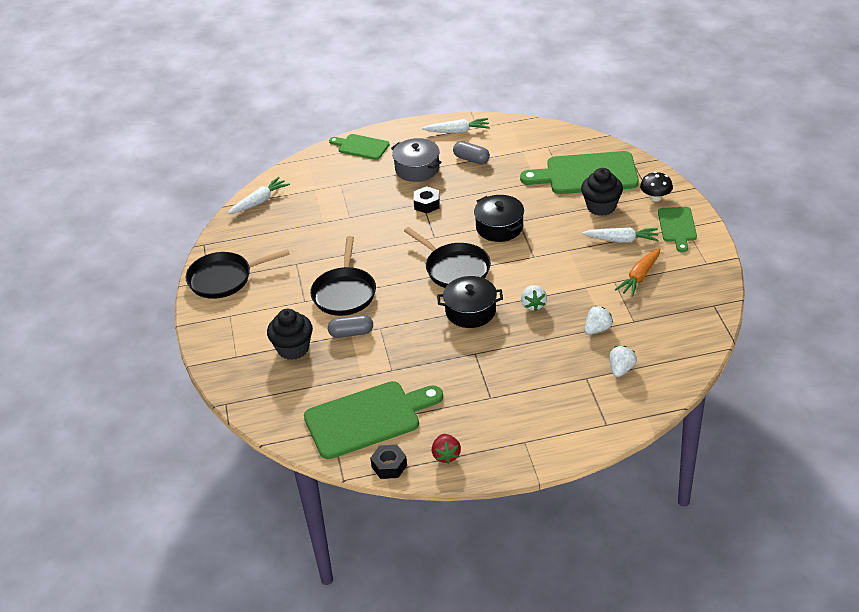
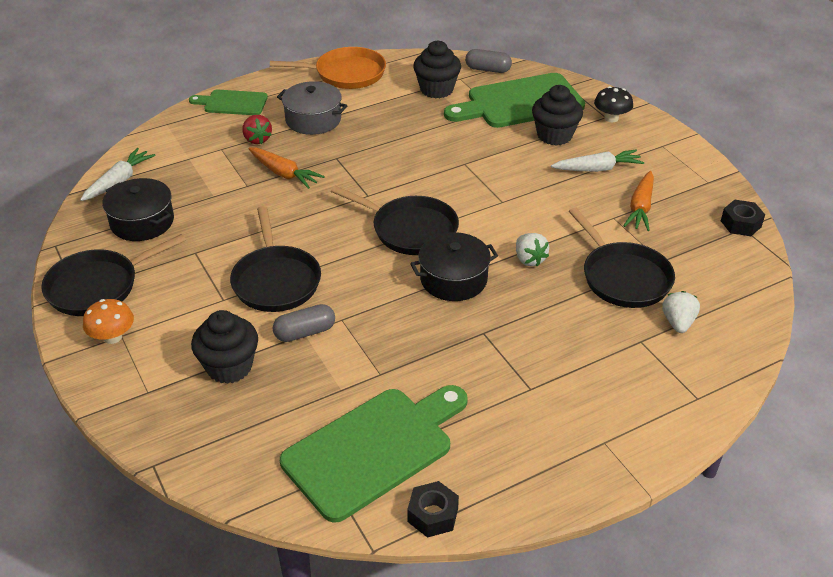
camera: 20 degrees left, 0 degrees up
black nut [414,186,440,214] -> black nut moved to [721,200,765,236]
white carrot [422,118,490,133] -> orange pan [270,47,386,89]
red strawberry [432,434,461,464] -> red strawberry moved to [242,115,272,144]
grey capsule [453,141,490,164] -> grey capsule moved to [465,49,512,73]
black pot [474,195,524,242] -> black pot moved to [102,178,174,241]
white strawberry [584,306,613,334] -> black pan [569,207,675,308]
green cutting board [658,207,697,252] -> none
none -> orange mushroom [83,299,134,344]
none -> orange carrot [249,147,325,189]
none -> black cupcake [413,40,461,99]

